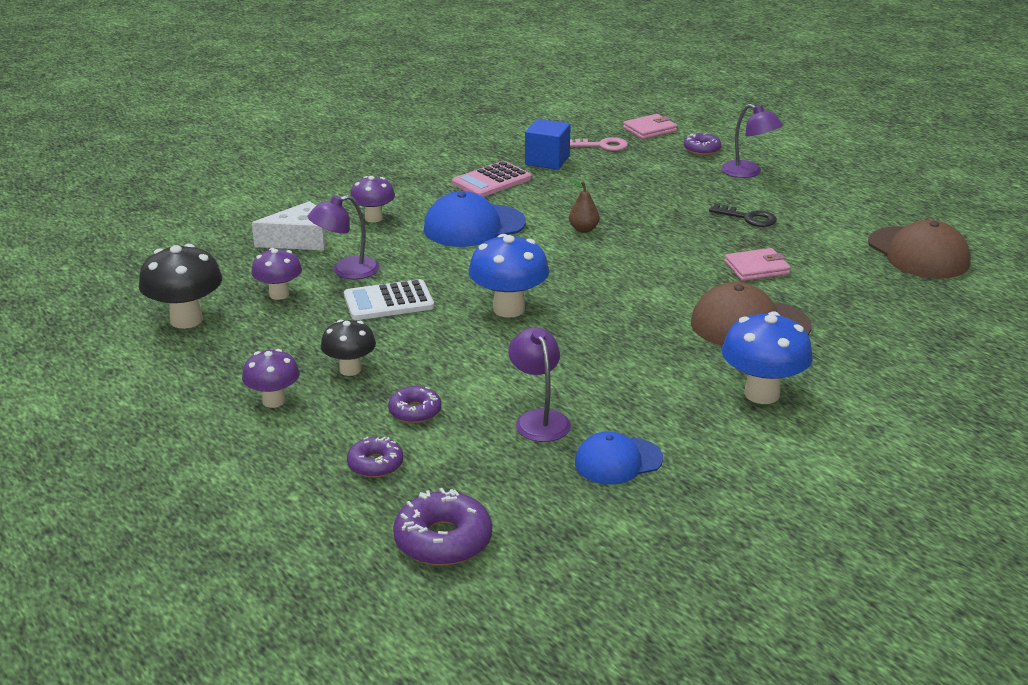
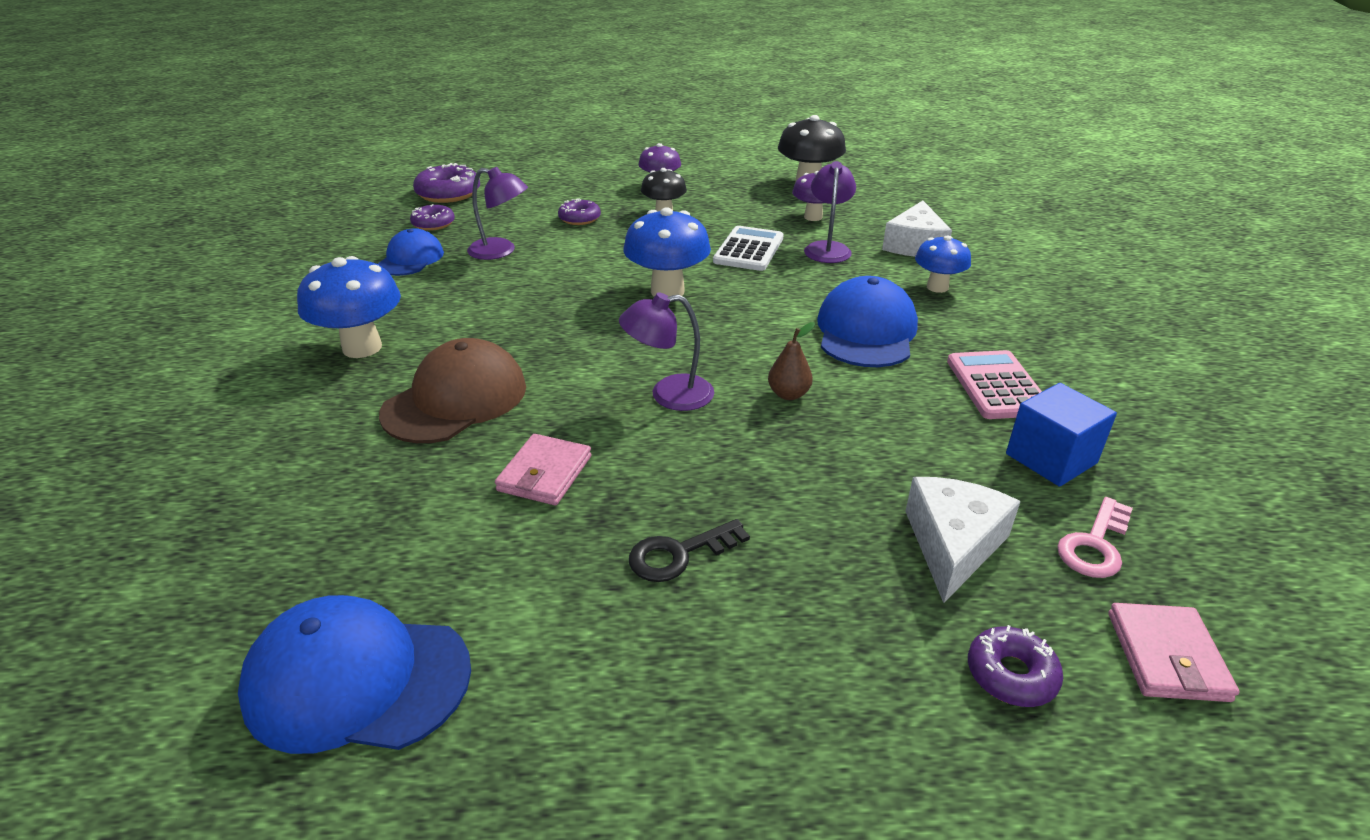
camera: 125 degrees right, 5 degrees up
purple donut [347,437,403,478] -> purple donut moved to [410,204,455,231]
purple mushroom [350,176,395,223] -> blue mushroom [915,235,971,293]
purple lamp [721,104,783,178] -> purple lamp moved to [619,293,714,411]
brown cap [868,220,971,279] -> blue cap [238,595,471,754]
none -> white cheese [905,477,1021,603]

